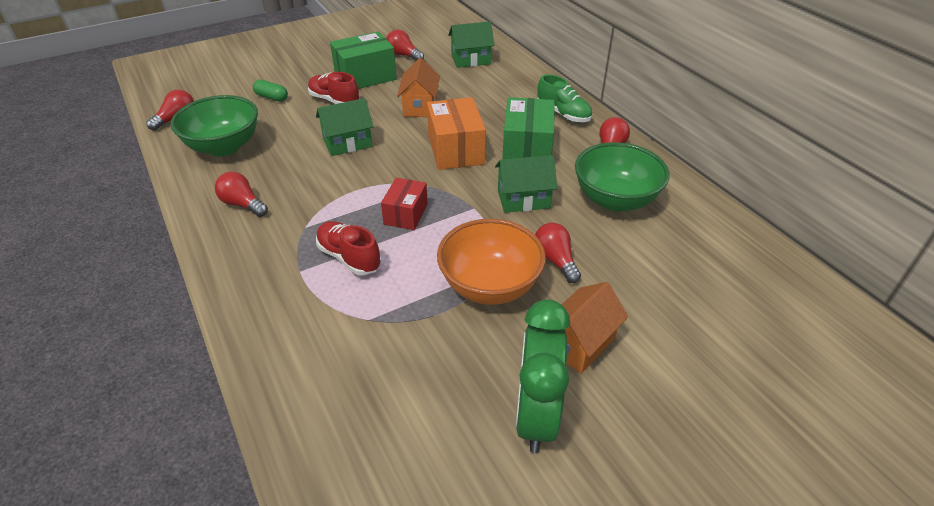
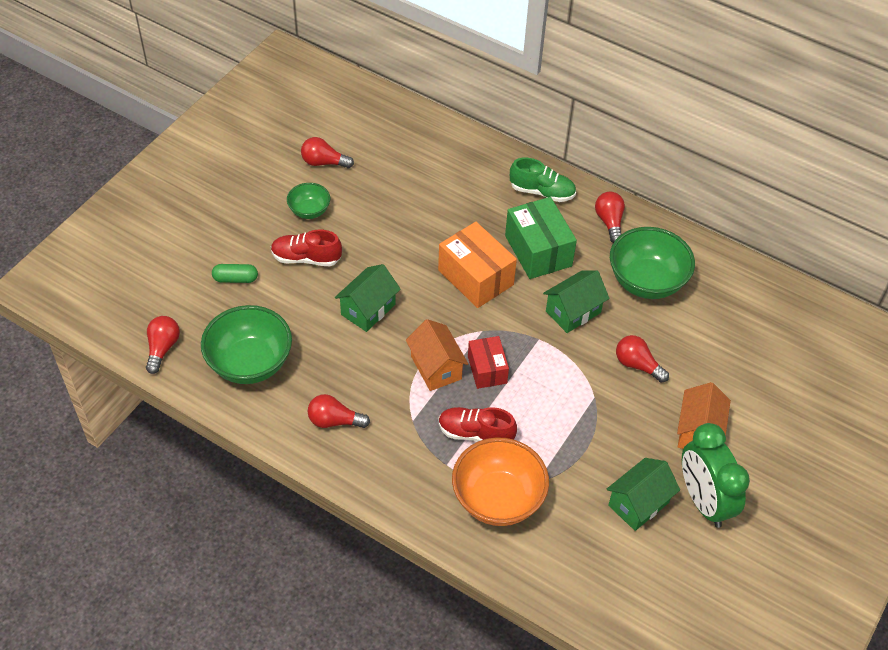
camera: 30 degrees left, 10 degrees up
green box [330,32,397,89] -> green bowl [287,183,330,219]
orange house [397,58,440,117] -> orange house moved to [406,319,468,391]
orange bowl [437,219,546,305] -> orange bowl moved to [452,437,549,526]
green house [448,22,495,68] -> green house moved to [606,458,680,531]

